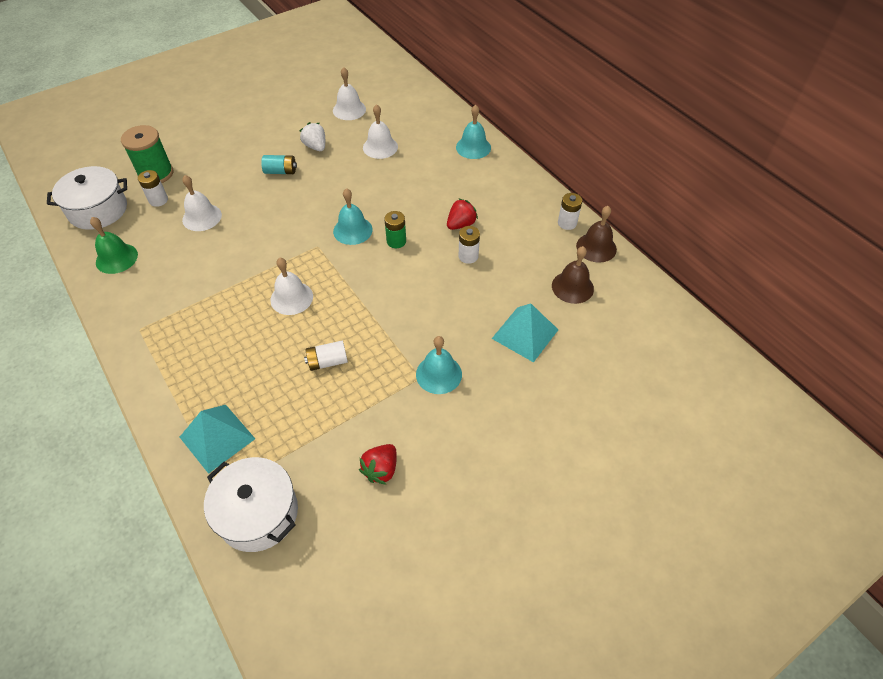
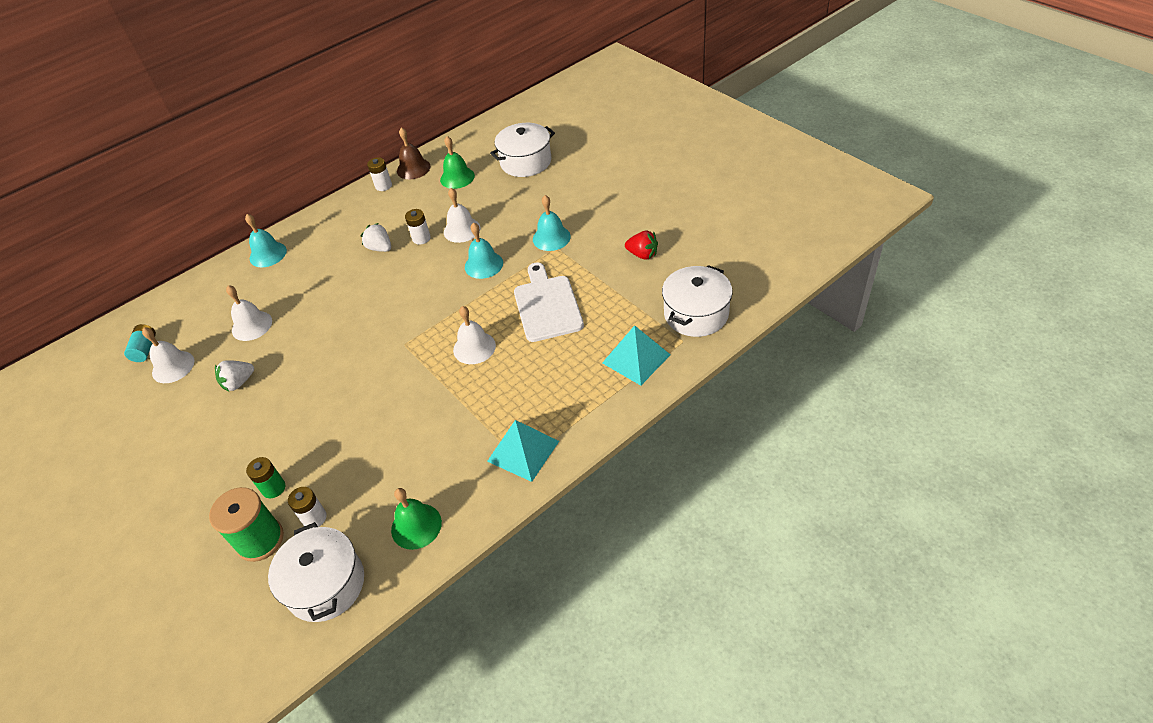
camera: 90 degrees left, 5 degrees down
white bell [182,175,222,231] -> white bell moved to [444,188,480,243]
turquoise battery [261,155,297,174] -> turquoise battery moved to [124,324,156,362]
white battery [304,341,348,371] -> white cutting board [514,262,584,342]
turquoise bell [333,188,373,245] -> turquoise bell moved to [465,222,503,279]
green battery [384,211,406,248] -> green battery moved to [246,457,285,498]
red strawberry [447,198,478,230] -> white strawberry [361,223,391,252]
turquoise pyramid [492,303,558,363] -> turquoise pyramid moved to [487,420,559,482]
brown bell [552,246,594,304] -> green bell [440,136,475,189]
none -> white pot [490,123,555,177]

